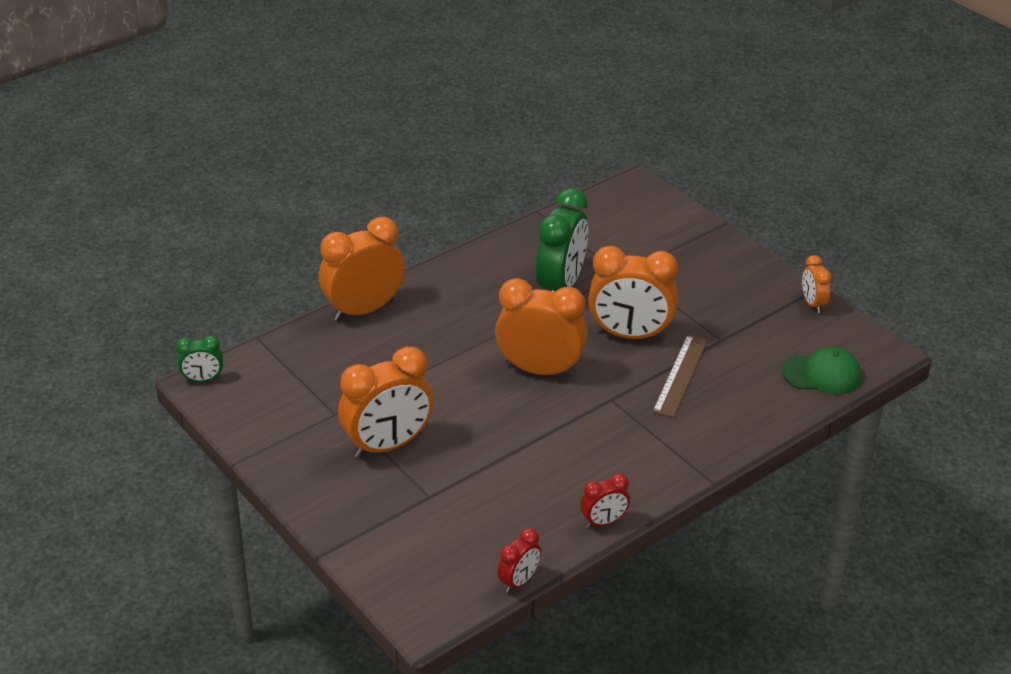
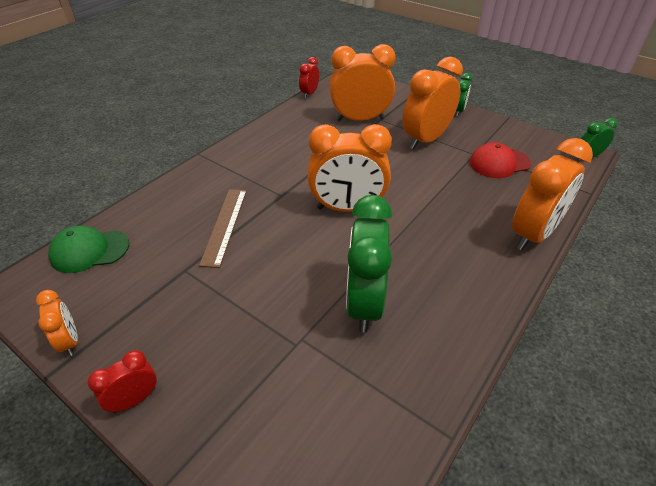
camera: 165 degrees right, 5 degrees up
red clock [581,473,630,528] -> red clock moved to [87,350,157,413]
orange clock [588,246,678,339] -> orange clock moved to [329,44,396,121]
none -> green clock [456,73,473,116]
none -> red cap [470,142,531,178]

